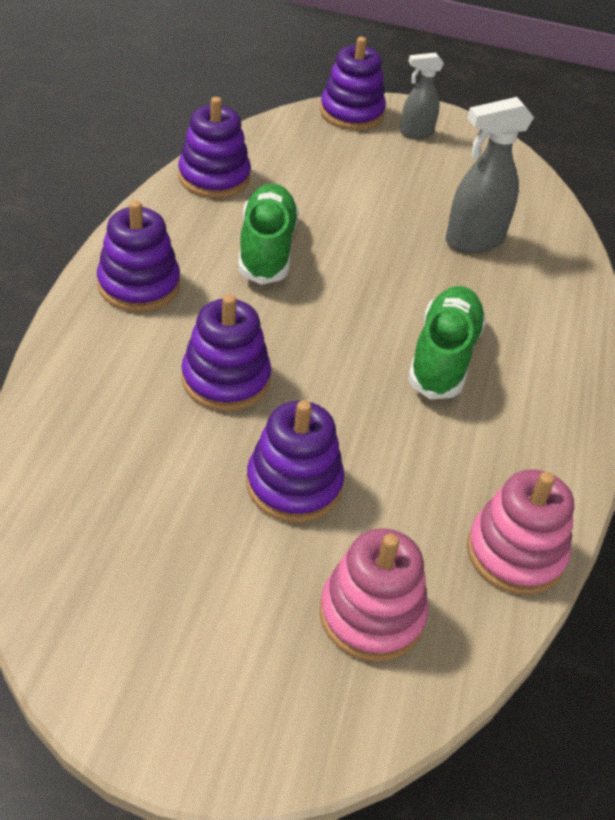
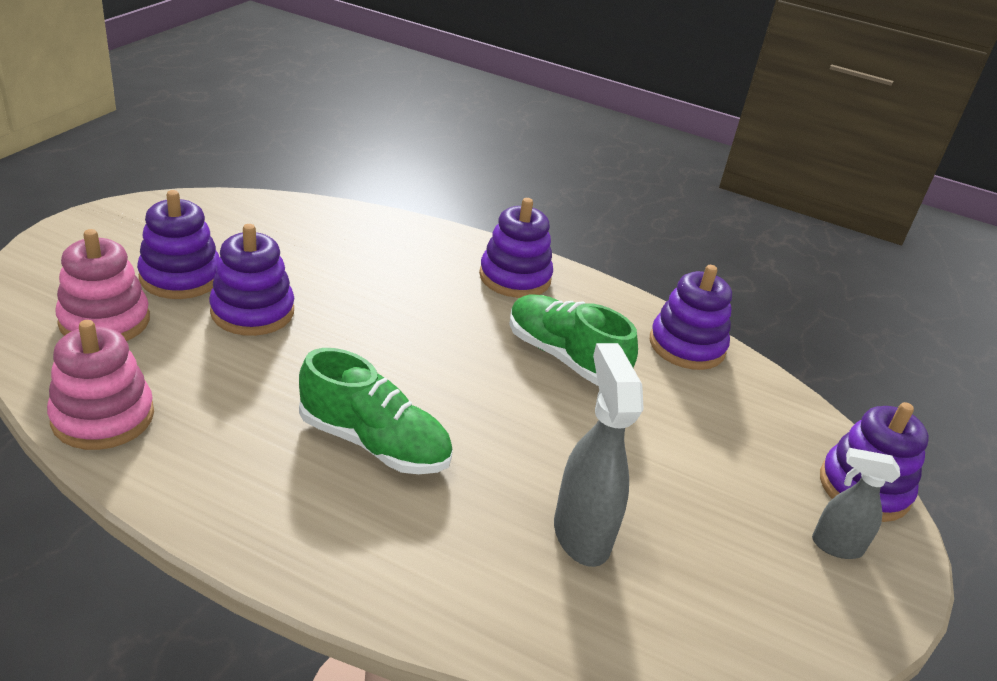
camera: 100 degrees right, 10 degrees down
purple stacking toy [182,295,271,411] -> purple stacking toy moved to [137,190,220,299]
green shoe [238,184,299,285] -> green shoe turned 150 degrees counterclockwise [510,294,638,386]
grey spray bottle [400,53,444,139] -> grey spray bottle turned 75 degrees counterclockwise [812,448,900,559]

